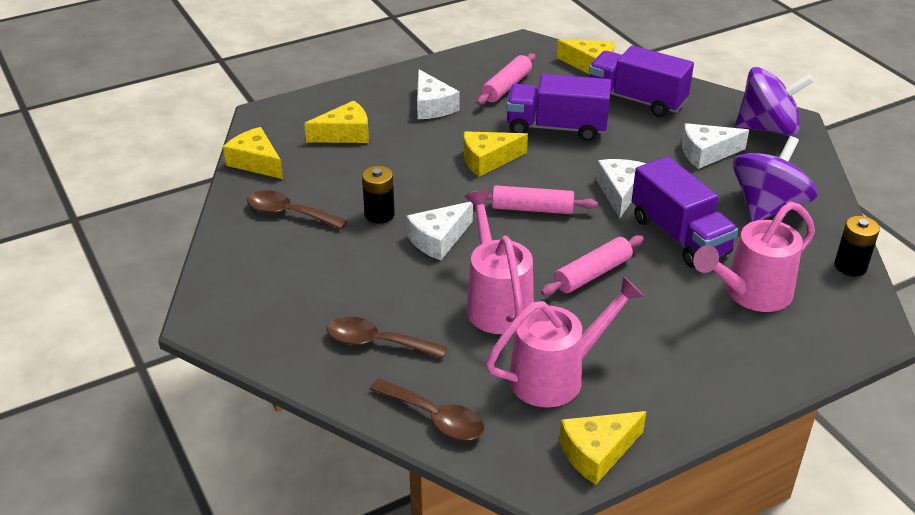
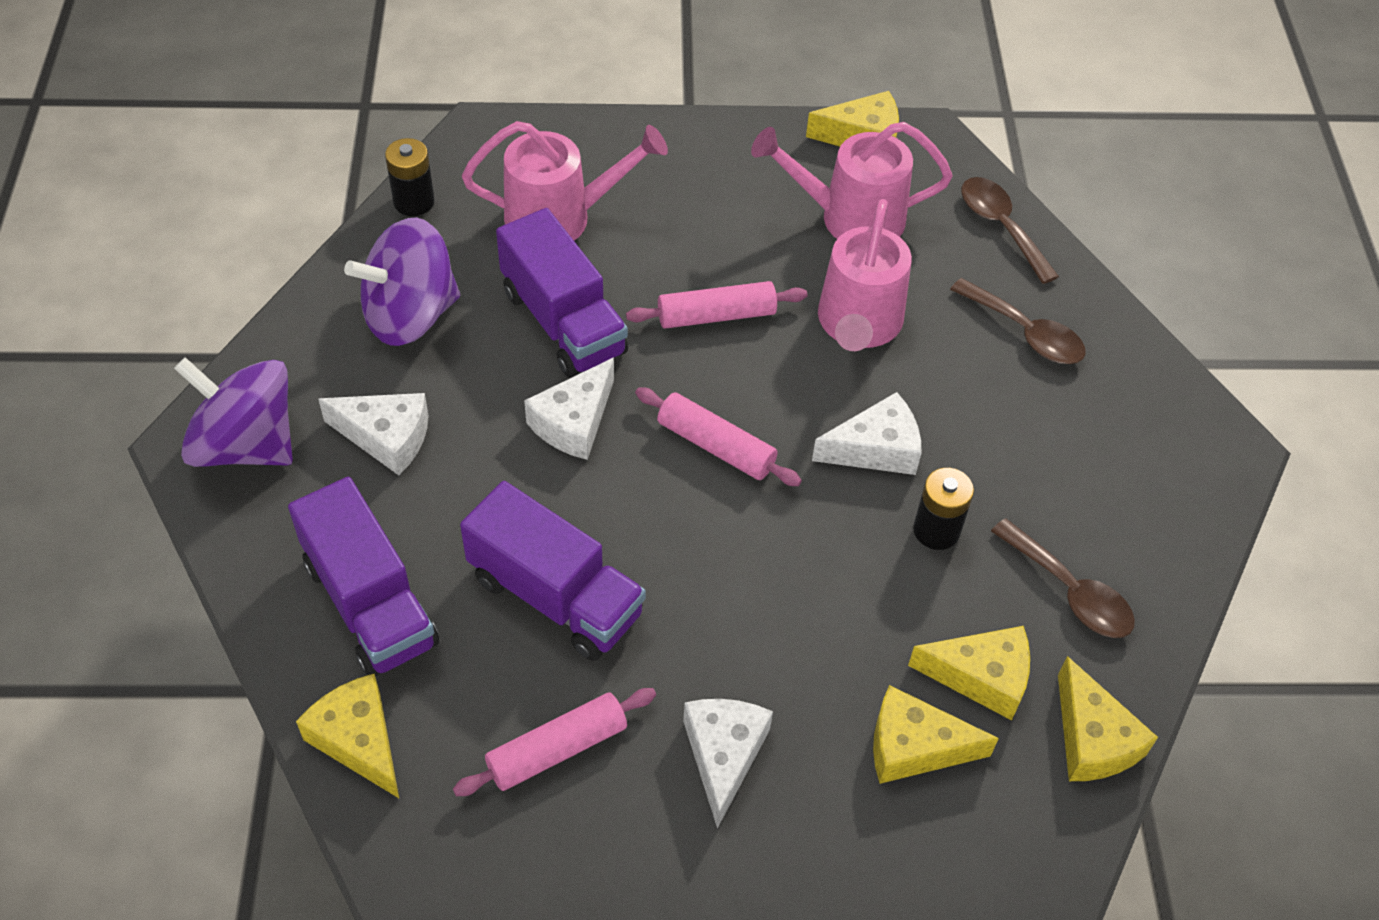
camera: 155 degrees left, 15 degrees up
yellow cheese [464,131,528,177] -> yellow cheese moved to [908,626,1030,720]
purple truck [632,156,738,268] -> purple truck turned 150 degrees clockwise [496,208,628,378]

